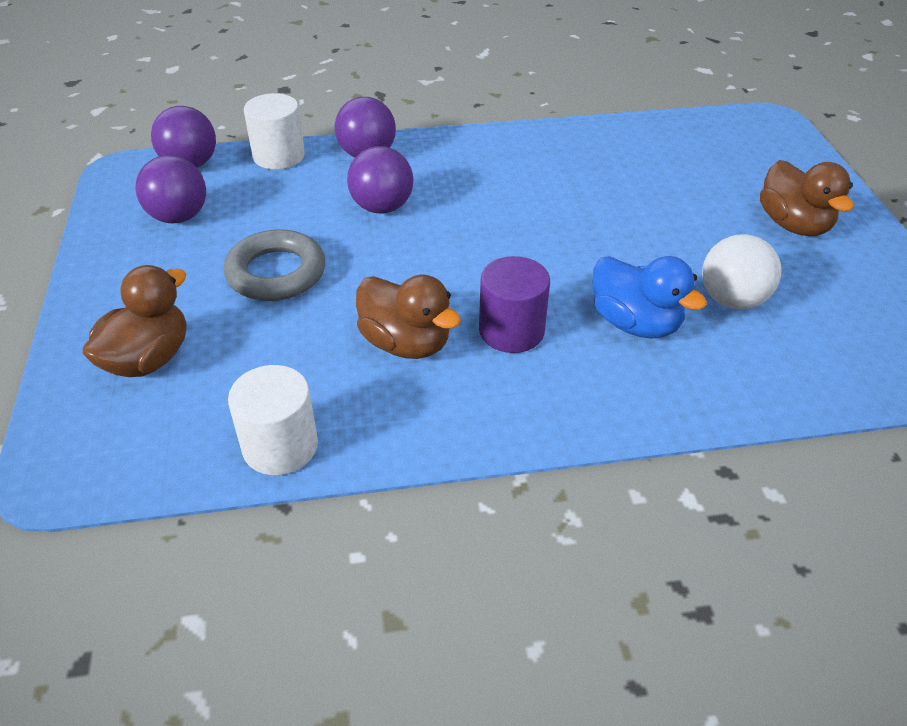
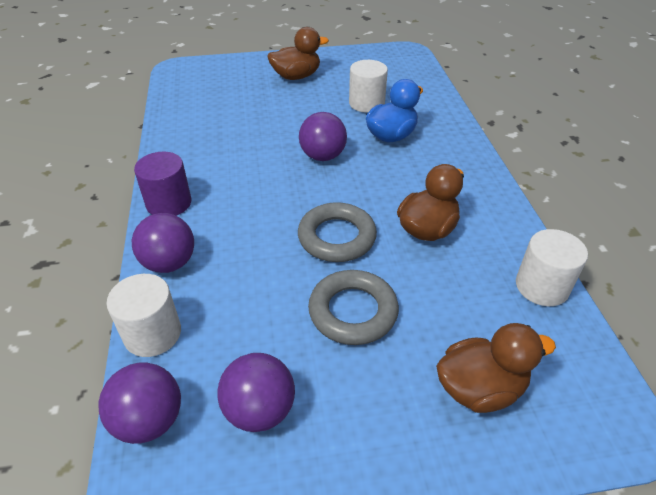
camera: 90 degrees left, 0 degrees up
brown duck [82,265,186,377] -> brown duck turned 135 degrees clockwise [436,323,556,413]
purple ball [347,146,413,214] -> purple ball moved to [299,112,347,161]
purple cylinder [479,256,550,353] -> purple cylinder moved to [134,152,191,216]
white ball [702,234,782,310] -> white cylinder [349,60,388,113]
none -> grey ring [298,202,377,262]

